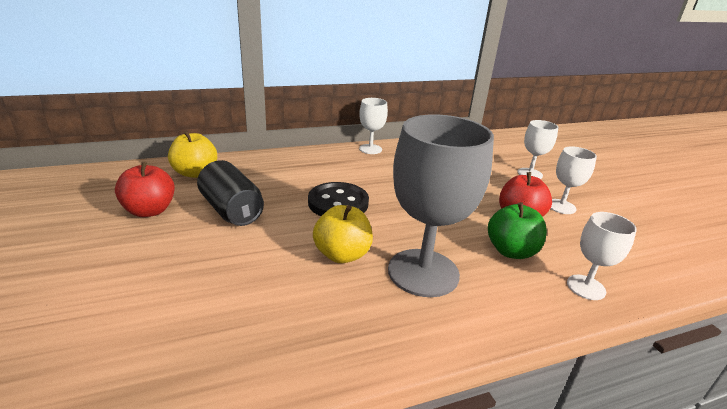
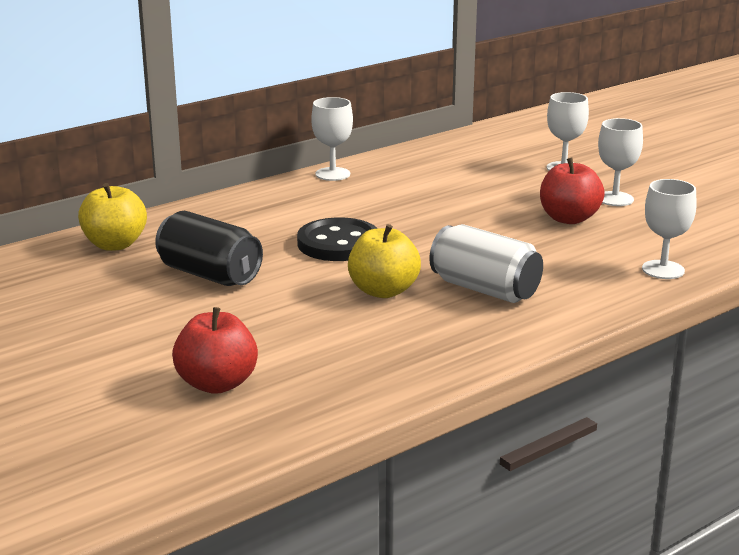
camera: 15 degrees left, 5 degrees down
red apple [115,162,175,217] -> red apple moved to [172,307,258,394]
grey goblet [388,114,494,297] -> white can [429,224,543,303]
green apple [488,202,547,259] -> none

